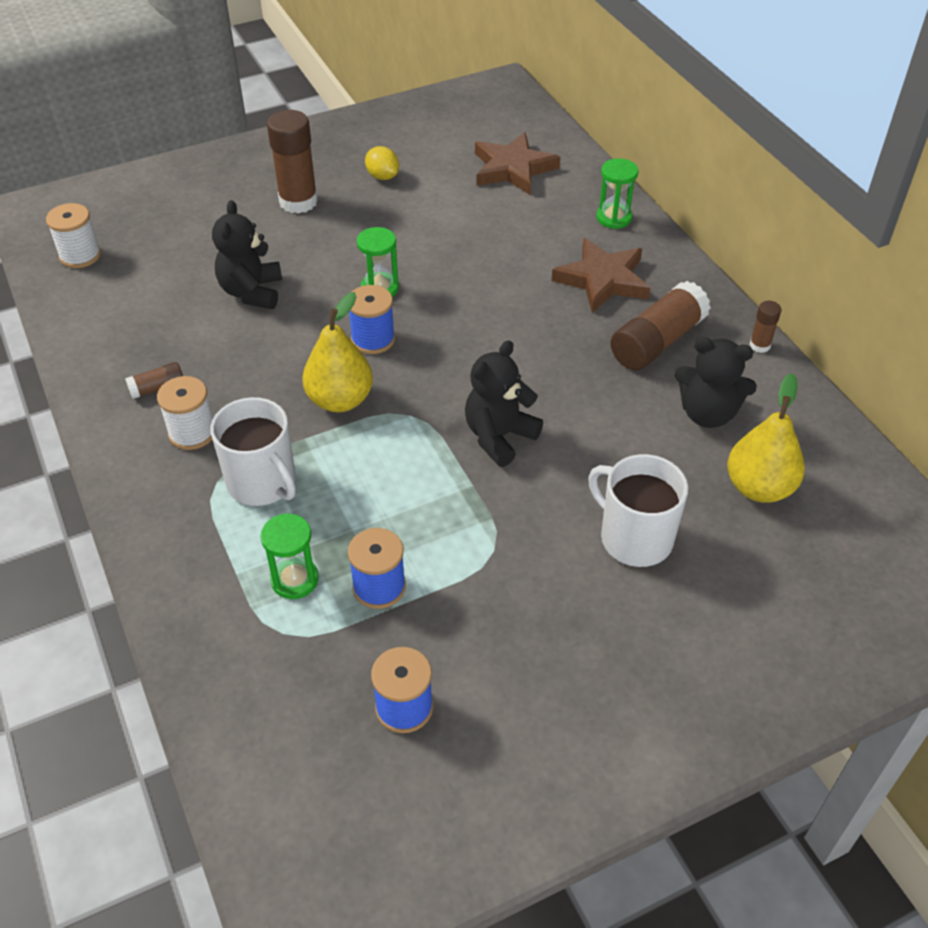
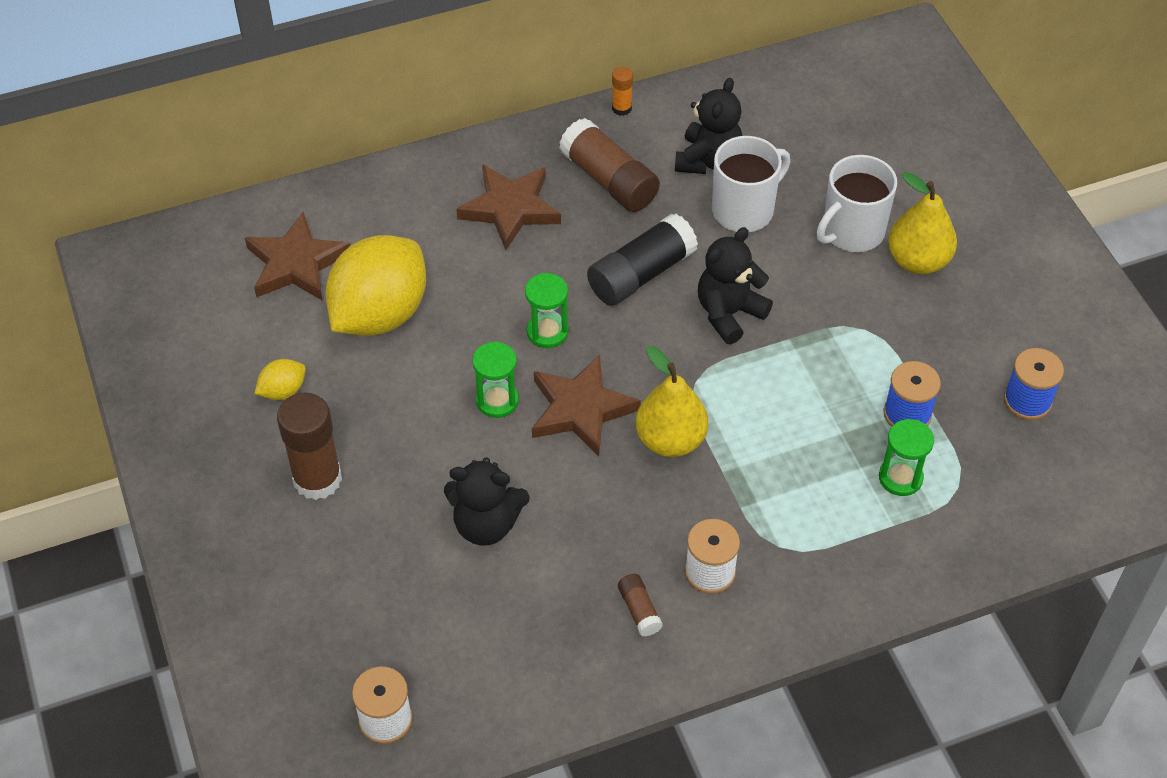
camera: 85 degrees left, 5 degrees up
white mug [210,397,296,506] -> white mug moved to [712,136,790,232]
blue spool [349,285,395,354] -> brown star [532,355,641,456]
black teddy bear [465,341,543,467] -> black teddy bear turned 90 degrees clockwise [698,227,773,344]
green hourglass [596,158,638,229] -> green hourglass moved to [525,273,568,348]
yellow pear [727,373,805,503] -> yellow pear moved to [888,172,957,274]
brown glue stick [749,301,781,353] -> orange glue stick [612,67,633,116]
none -> yellow lemon [326,235,426,336]
none -> black glue stick [587,214,698,306]

